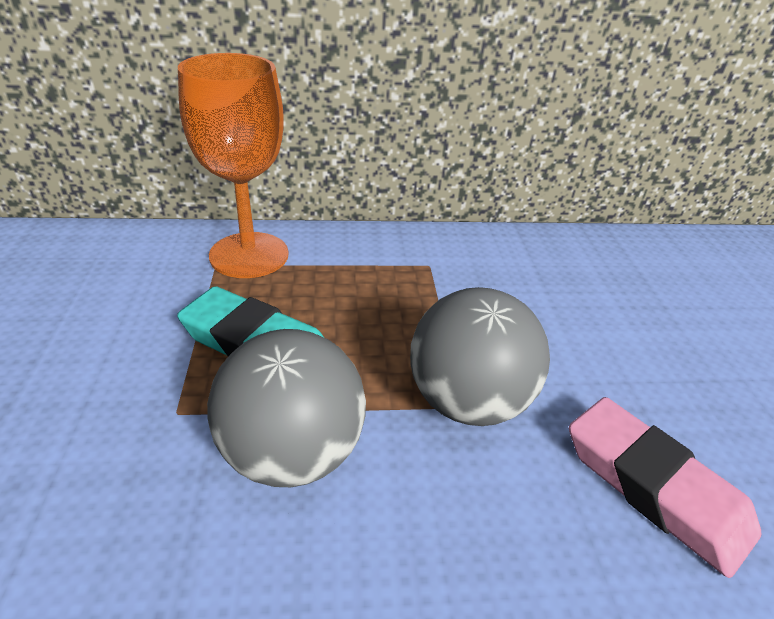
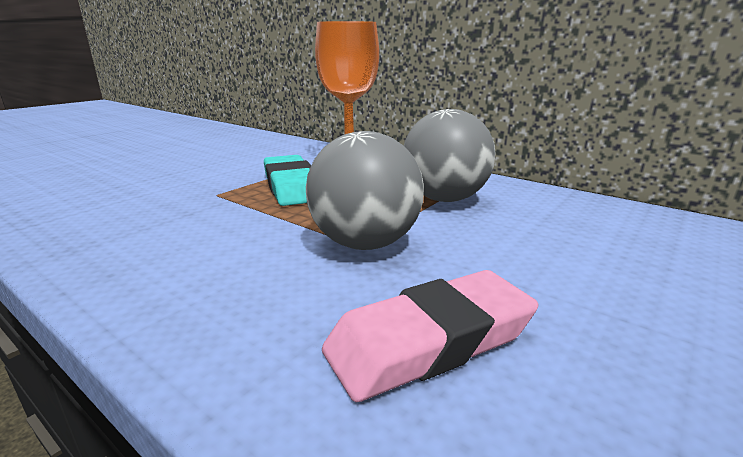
camera: 45 degrees right, 15 degrees down
grey ball [207,329,366,487] -> grey ball moved to [404,109,496,202]
pink eraser [569,397,761,578] -> pink eraser turned 60 degrees clockwise [322,270,538,402]

